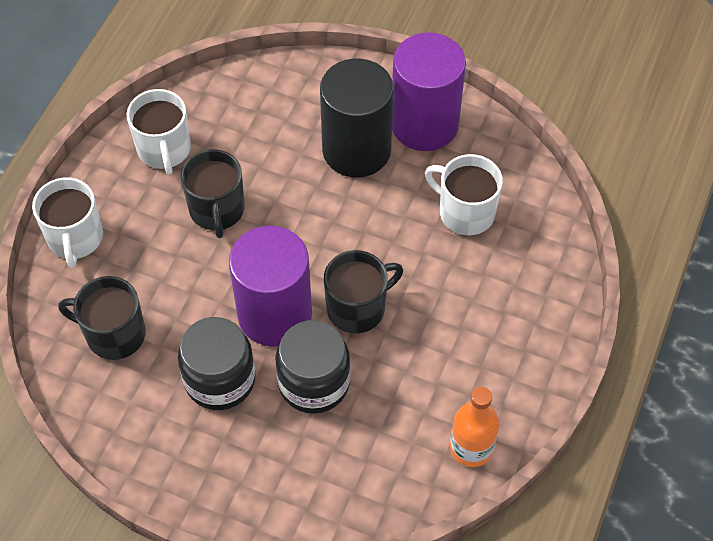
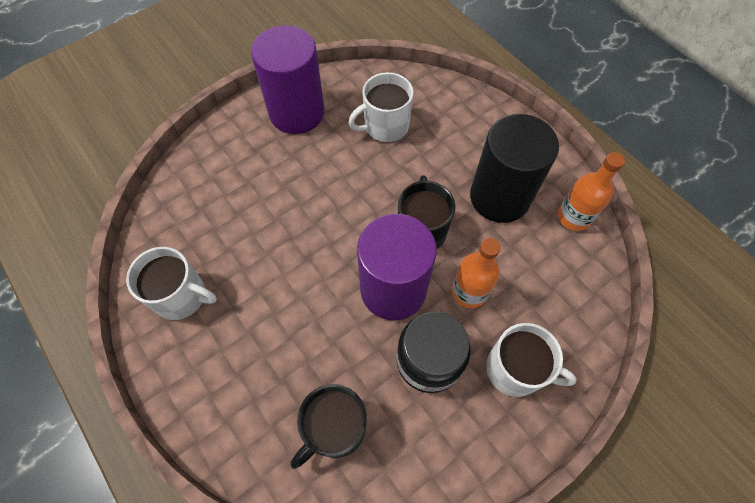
camera: 60 degrees left, 5 degrees up
white mug [32,177,103,268] -> white mug moved to [486,323,577,397]
black mug [181,149,245,238] -> none
black jar [275,320,351,414] -> orange bottle [452,238,501,308]
black cylinder [320,59,394,178] -> black cylinder moved to [470,114,559,223]

